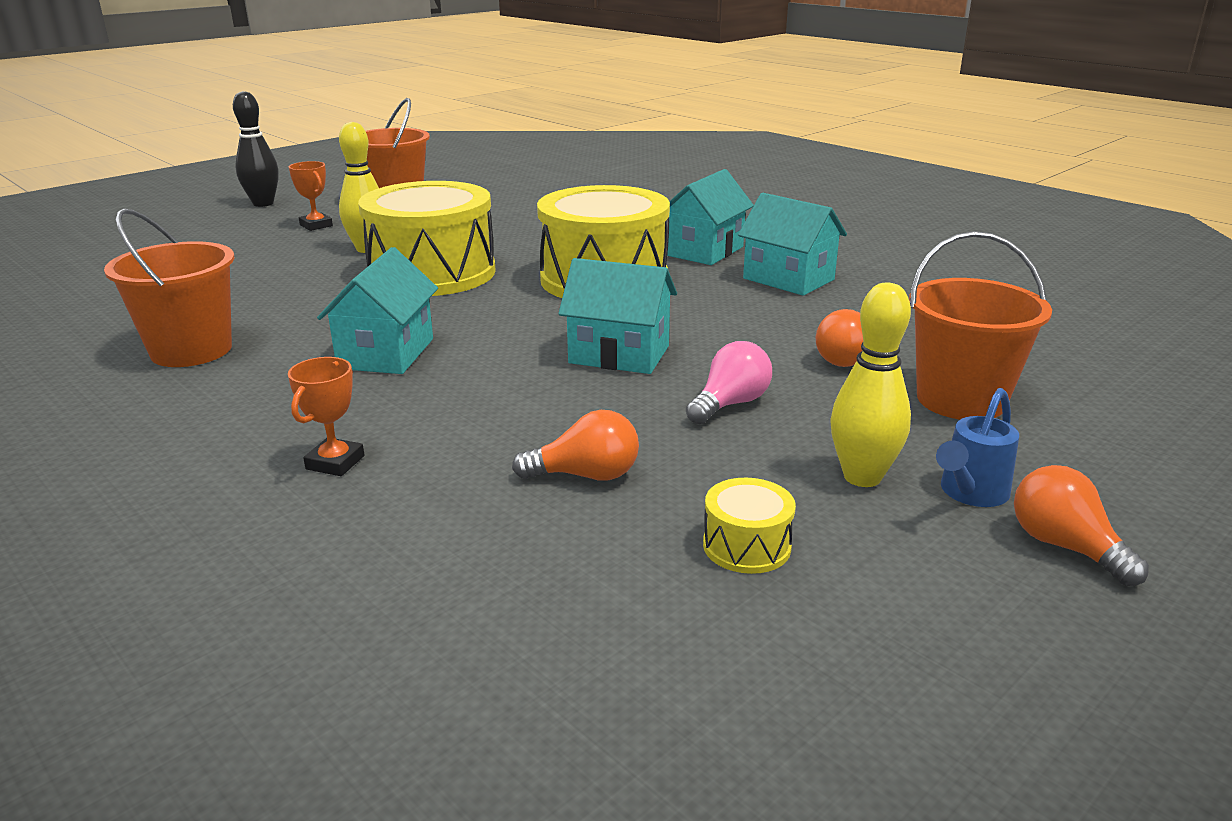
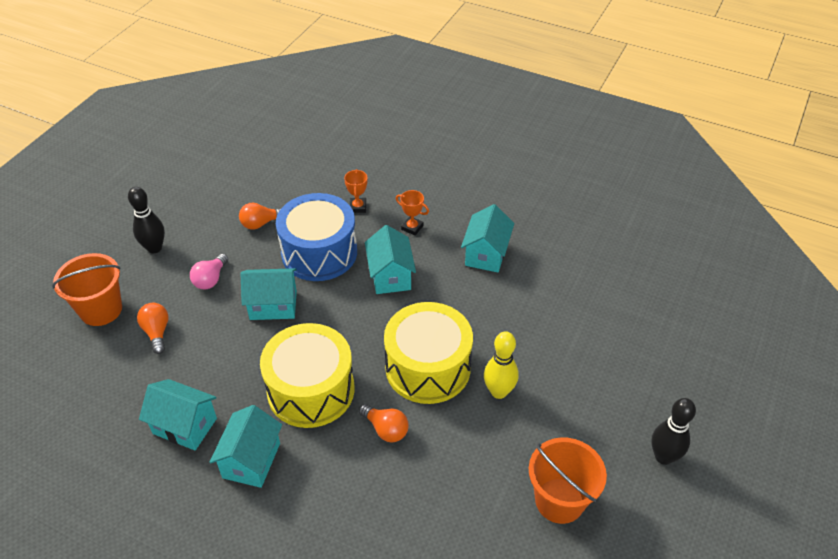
camera: 160 degrees right, 20 degrees up
orange bucket [104,208,234,367] -> turquoise house [461,204,514,272]
orange trophy [289,161,333,231] -> orange trophy moved to [396,190,429,235]
yellow drum [703,478,796,574] -> none
yellow bowling pin [830,283,911,487] -> black bowling pin [128,187,165,253]
blue watering can [936,388,1019,507] -> none
orange light bulb [1014,465,1149,586] -> orange light bulb moved to [359,404,409,442]
none -> blue drum [276,193,357,281]

